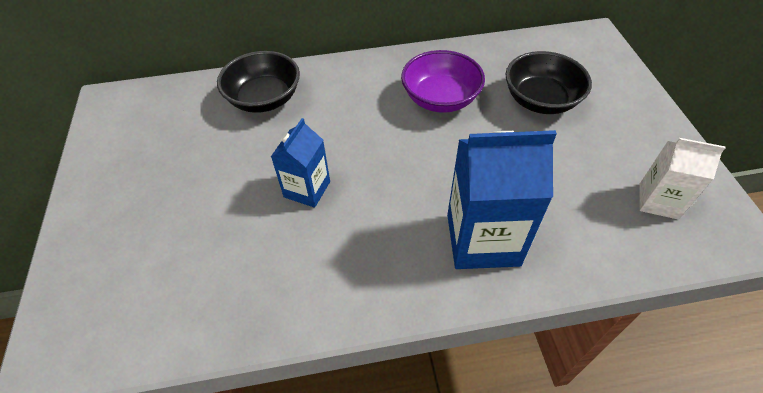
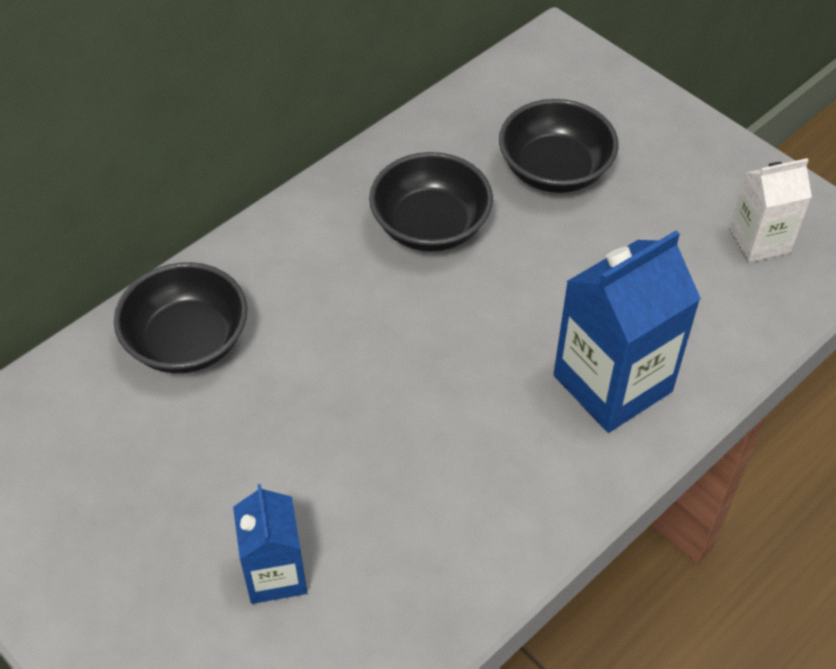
camera: 35 degrees left, 0 degrees up
blue carton [271,118,330,208] -> blue carton moved to [233,484,307,604]
purple bowl [401,50,485,113] -> black bowl [369,152,493,252]

